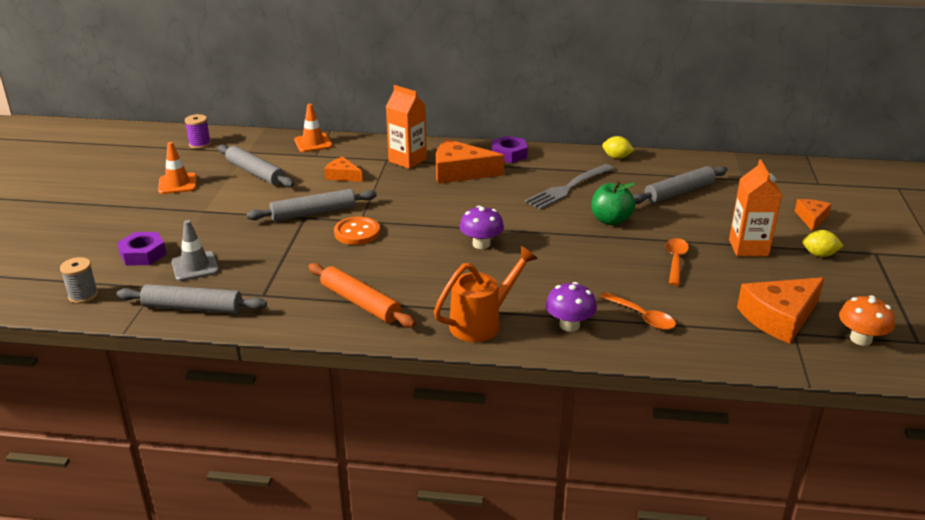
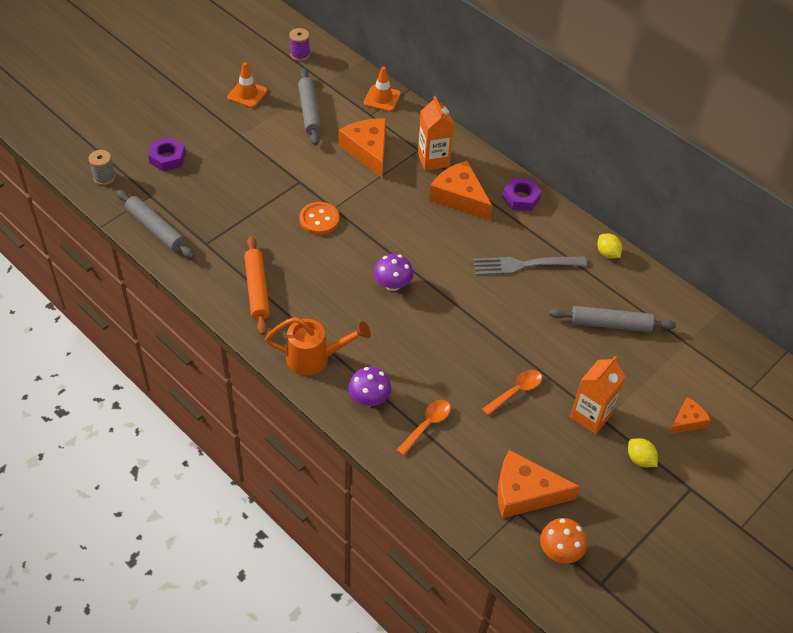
camera: 35 degrees right, 20 degrees up
grey traffic cone [172,220,219,281] -> none
grey rolling pin [246,189,377,221] -> none
orange cheese [324,157,363,182] -> orange cheese [338,119,386,178], size x1.81
green apple [591,181,636,225] -> none
orange spoon [600,292,676,330] -> orange spoon turned 135 degrees counterclockwise [397,400,451,456]

